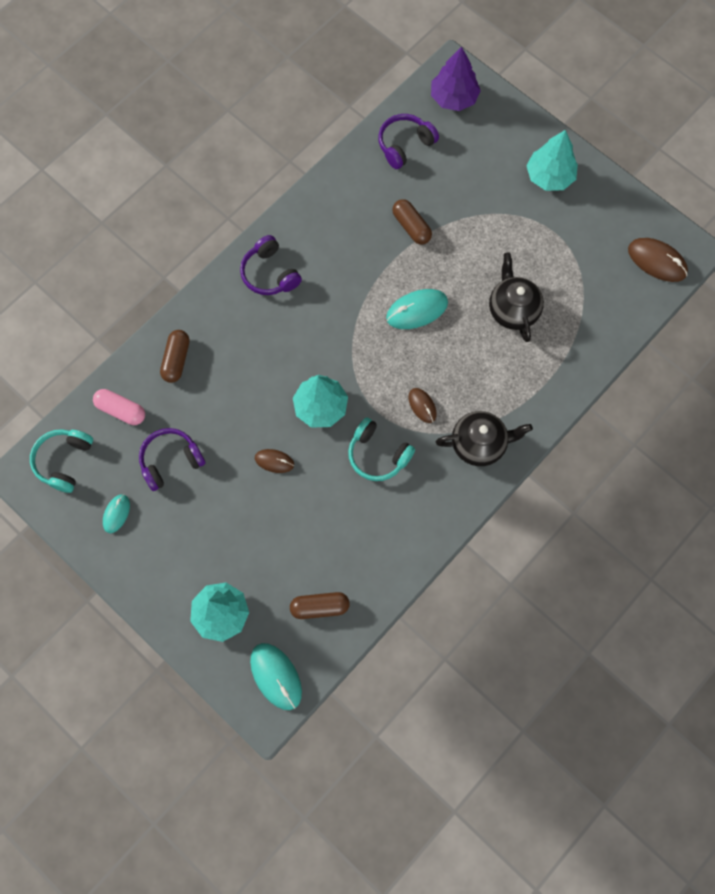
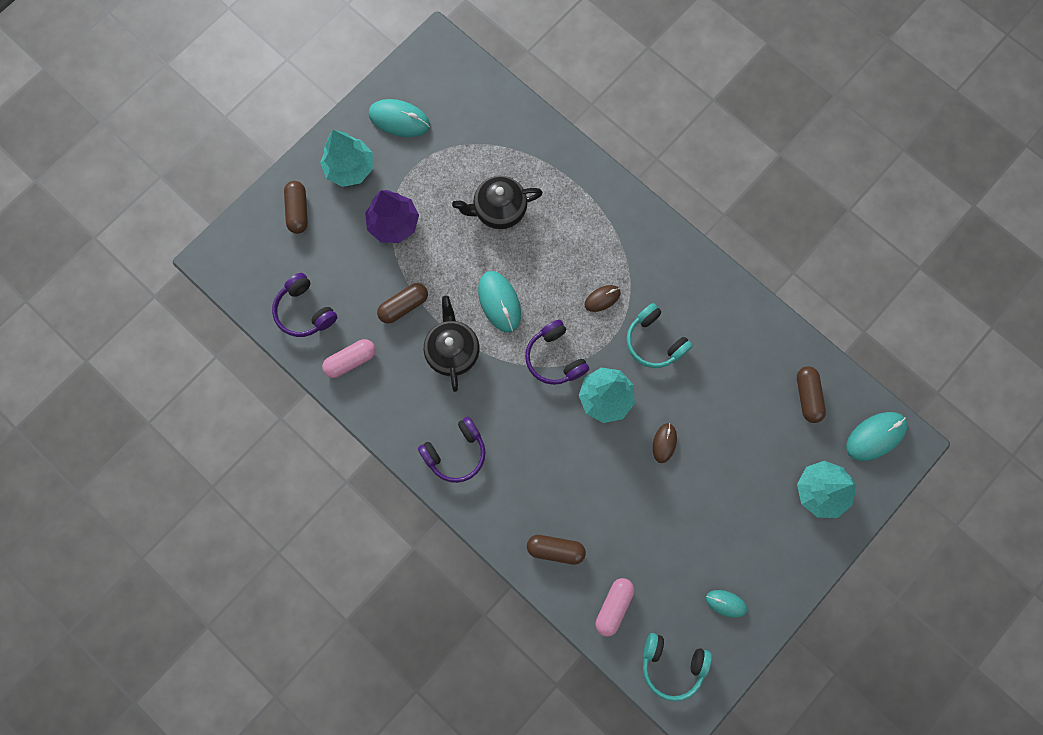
camera: 90 degrees left, 5 degrees up
purple headphones [139,428,206,491] -> purple headphones moved to [525,320,589,385]
turquoise headphones [348,417,415,481] -> turquoise headphones turned 105 degrees clockwise [626,303,693,368]
purple tree [431,46,481,111] -> purple tree moved to [365,190,419,243]
black teapot [436,411,533,466] -> black teapot moved to [424,296,480,392]
brown mouse [628,238,688,282] -> none
none -> brown capsule [284,181,308,234]
none -> pink capsule [322,339,376,378]
none -> turquoise mouse [369,99,430,137]

